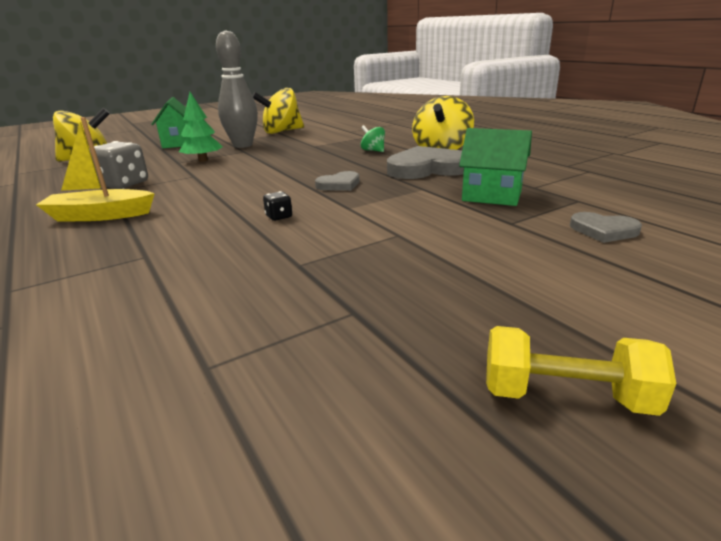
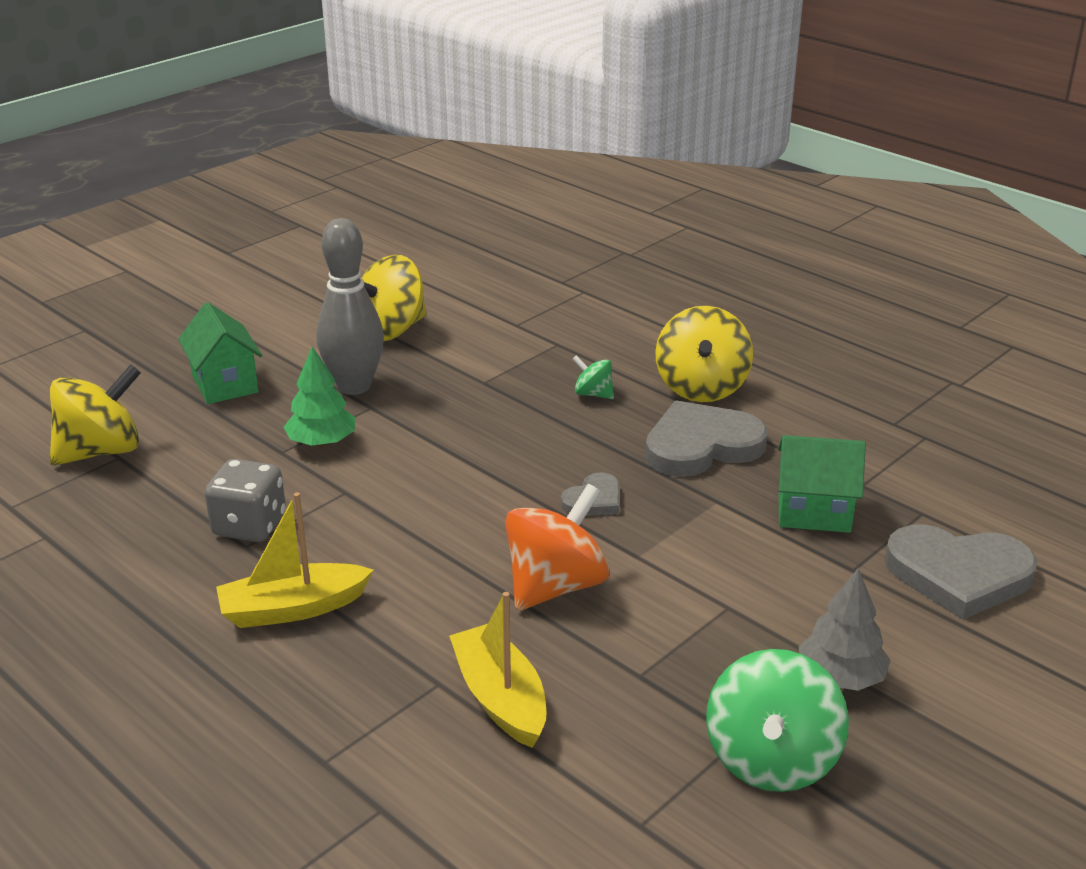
camera: 15 degrees left, 5 degrees up
black dice [263,191,292,221] -> orange spinning top [505,484,610,611]
yellow dumbbell [486,326,676,416] -> none
grey heart [570,212,642,243] -> grey heart [885,524,1037,620], size x1.94
none -> yellow boat [449,592,547,748]
none -> green spinning top [706,649,849,792]
none -> grey tree [798,568,891,691]

